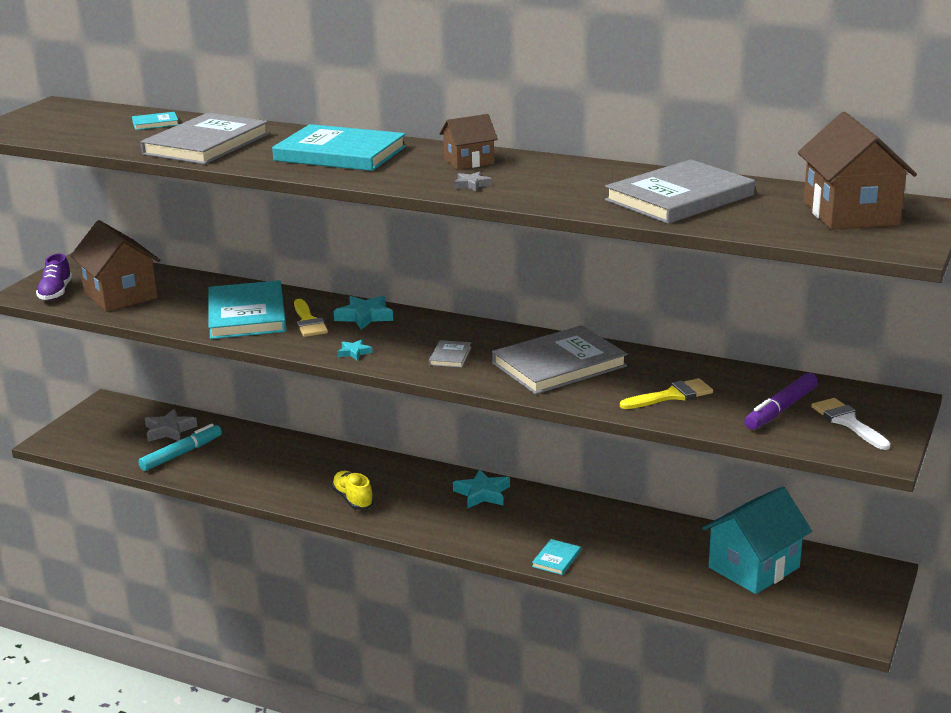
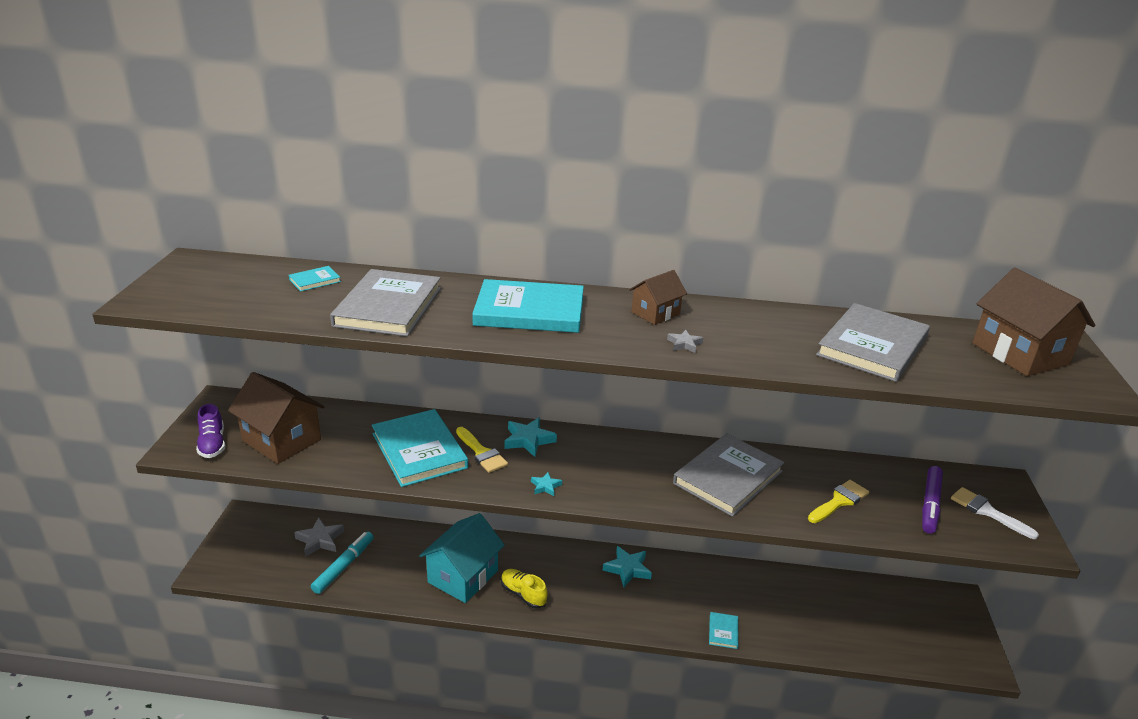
camera: 20 degrees left, 5 degrees up
grey book [429,340,472,368] -> none
turquoise house [702,486,812,594] -> turquoise house moved to [419,513,505,603]

